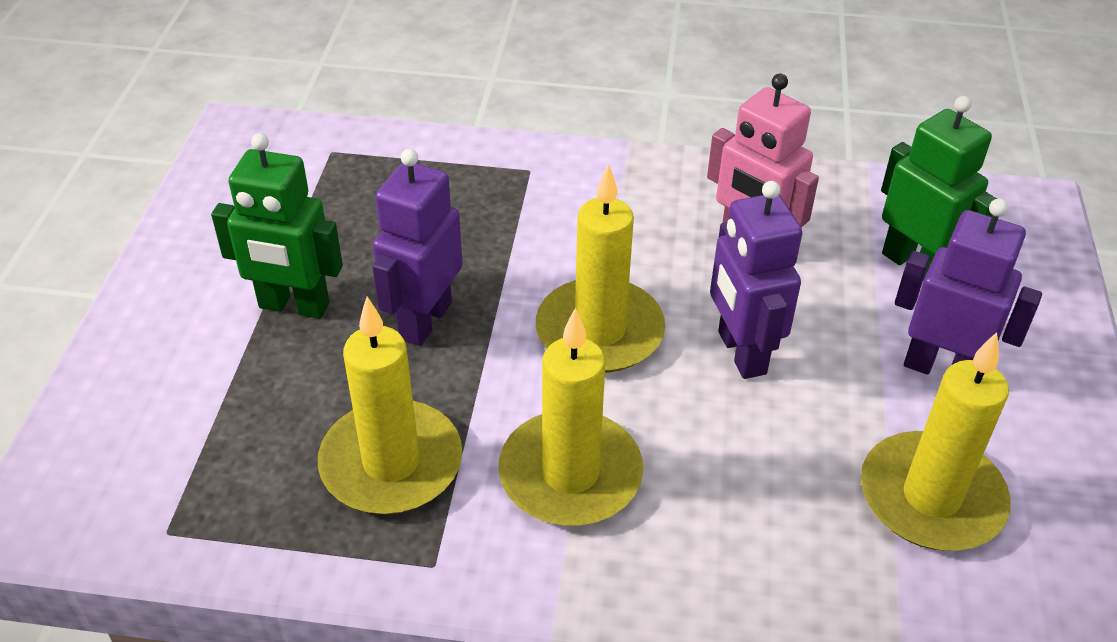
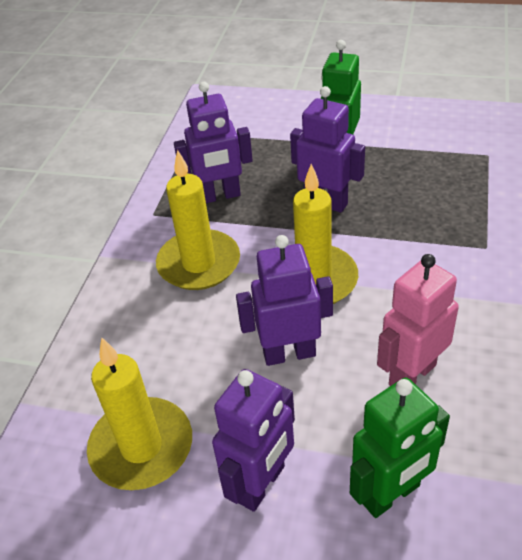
camera: 100 degrees right, 0 degrees up
yellow candle [318,297,462,514] -> purple robot [174,82,253,203]

